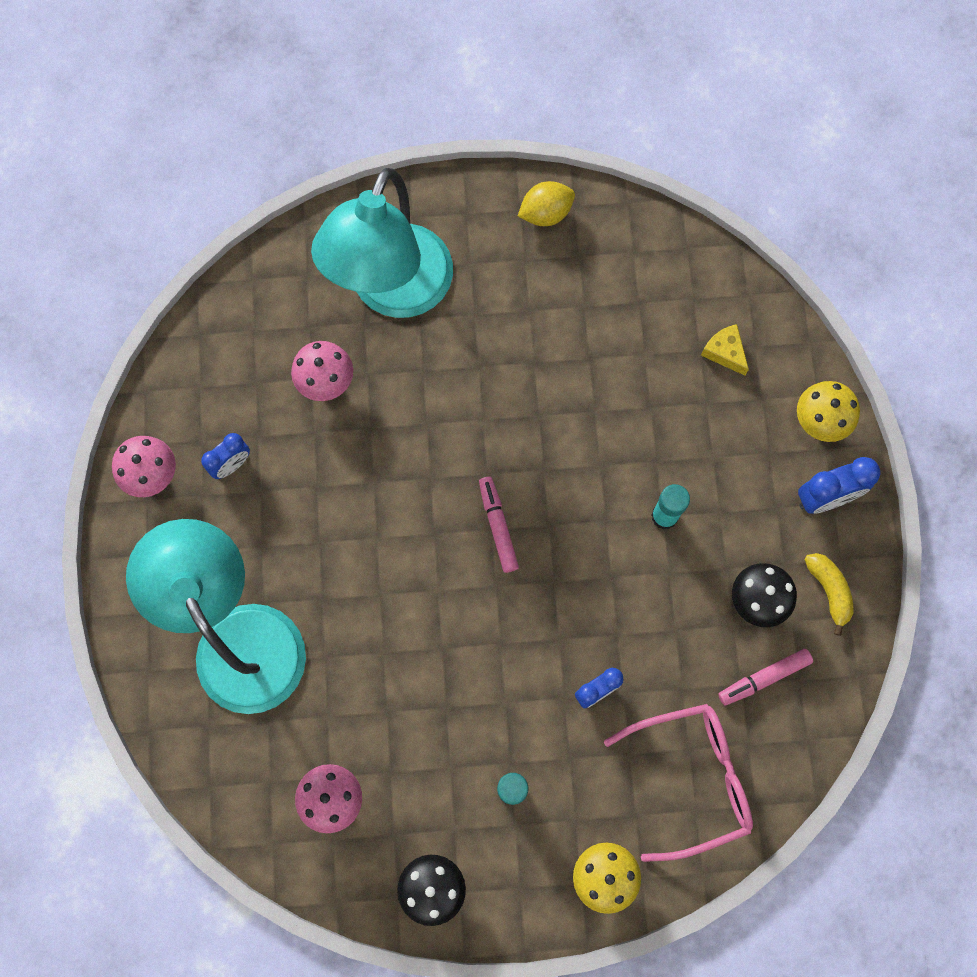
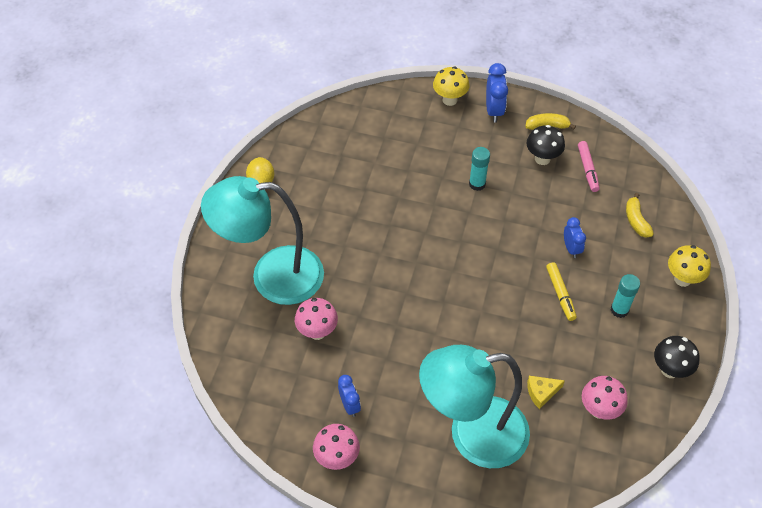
camera: 70 degrees left, 20 degrees down
turquoise lamp [311,168,453,318] -> turquoise lamp turned 135 degrees clockwise [201,176,324,305]
pink marker [479,477,519,573] -> none
pink glasses [604,704,753,862] -> yellow banana [626,193,654,238]
yellow cheese [701,324,749,376] -> yellow cheese moved to [527,376,565,409]
none -> yellow marker [546,262,577,321]

